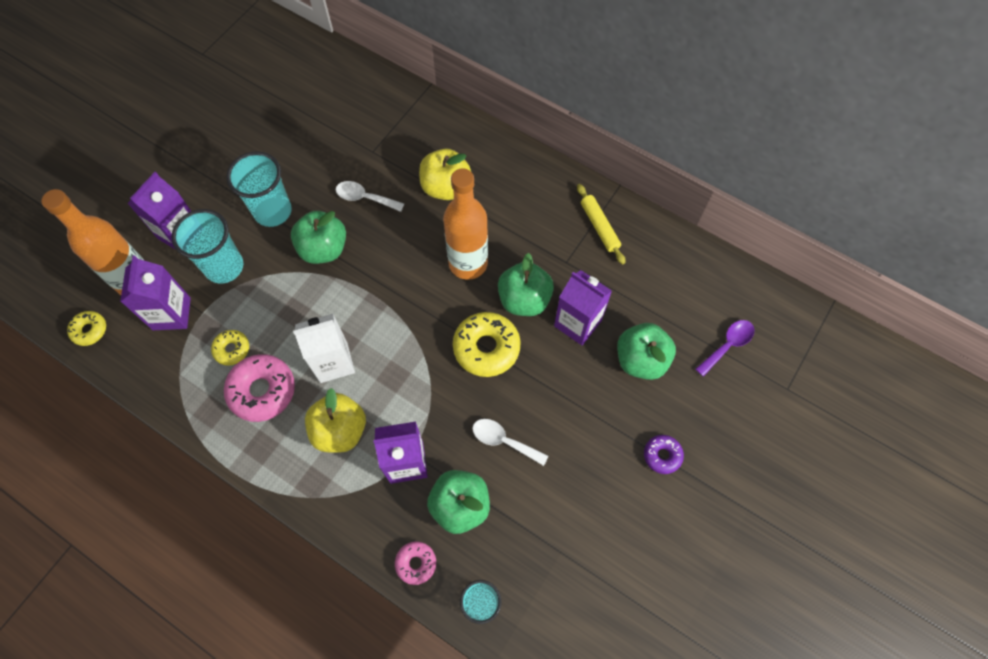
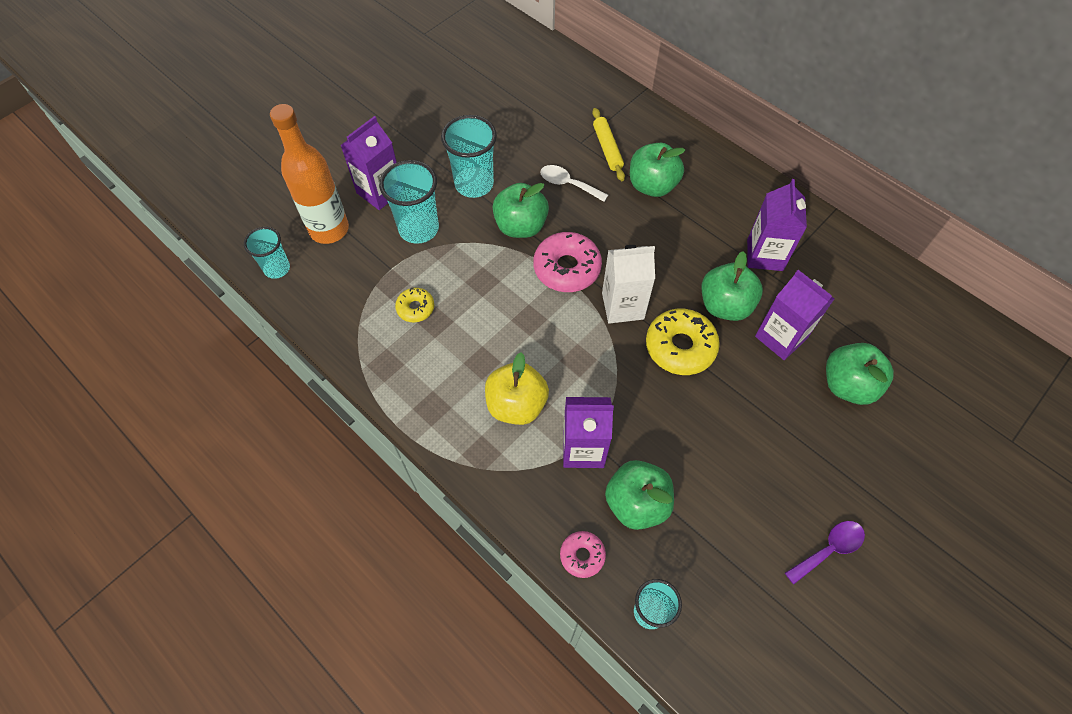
camera: 10 degrees right, 5 degrees down
yellow donut [67,311,106,346] -> turquoise cup [244,227,290,279]
purple carton [120,256,191,330] -> purple carton moved to [747,179,807,271]
pink donut [224,354,295,422] -> pink donut moved to [533,232,602,292]
white carton [293,314,355,383] -> white carton moved to [602,245,655,324]
yellow apple [419,149,471,200] -> green apple [630,143,685,197]
orange bottle [443,168,488,280] -> none
white spoon [472,419,548,466] -> none
yellow rolling pin [577,184,626,264] -> yellow rolling pin moved to [592,108,625,181]
purple donut [644,435,684,474] -> none
purple spoon [695,320,755,377] -> purple spoon moved to [785,521,865,584]

